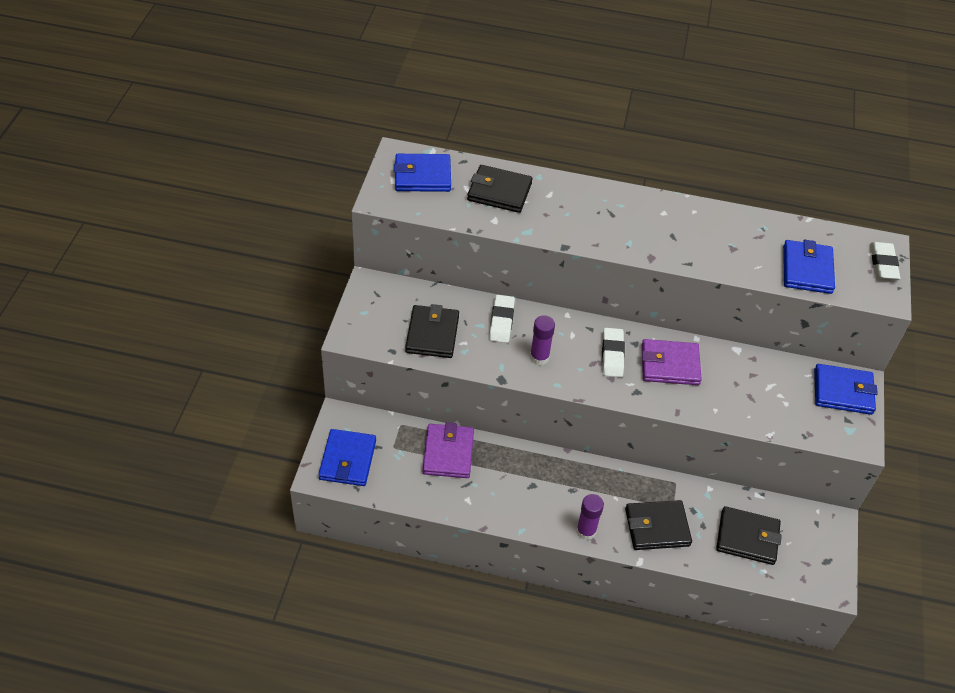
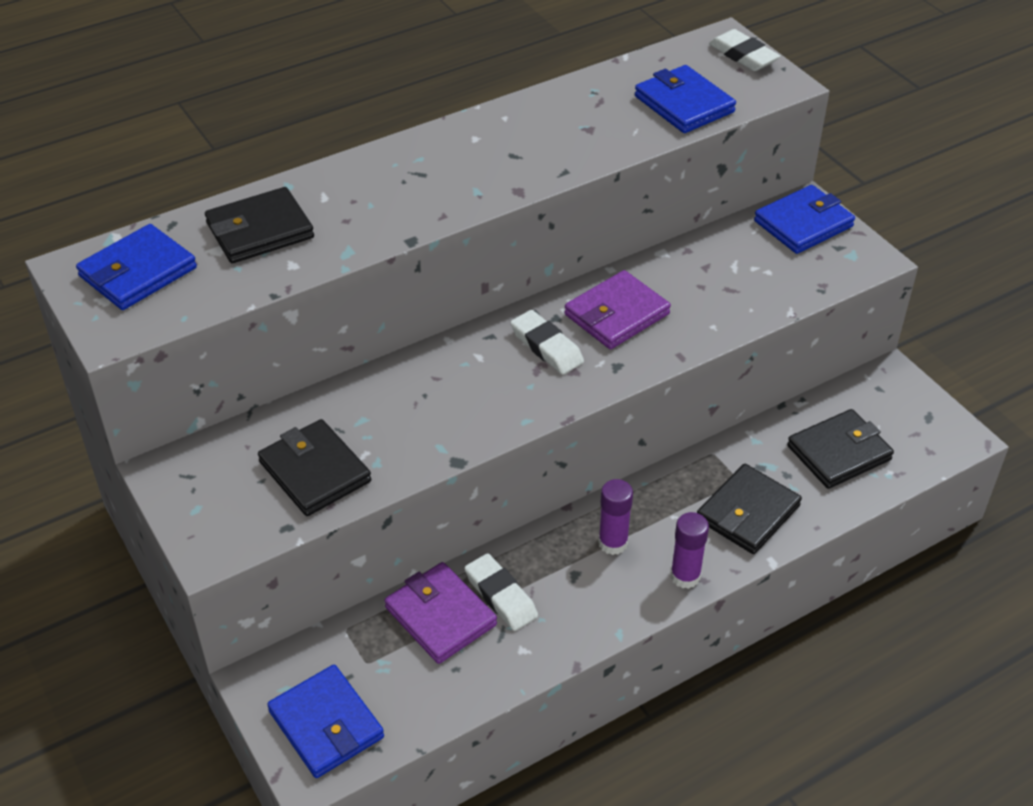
camera: 40 degrees left, 5 degrees down
white eraser [489,295,515,343] -> white eraser moved to [464,553,538,631]
purple glue stick [530,315,555,365] -> purple glue stick moved to [598,479,633,555]

